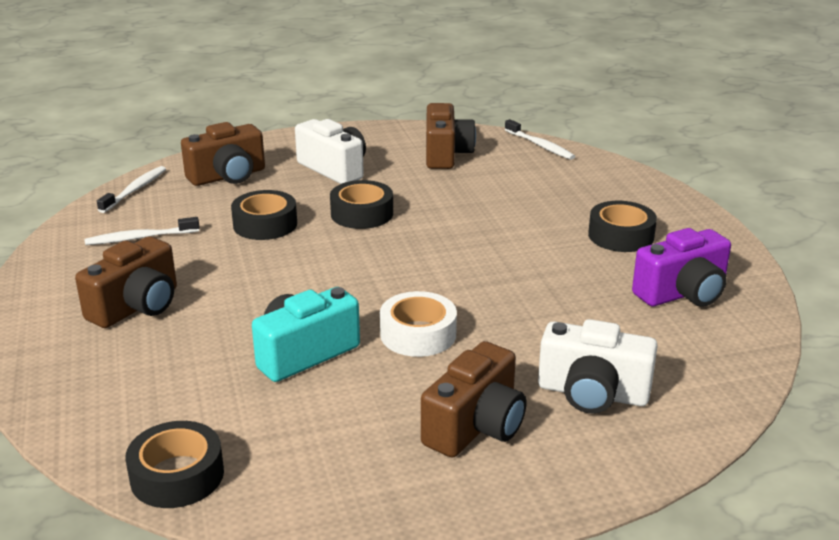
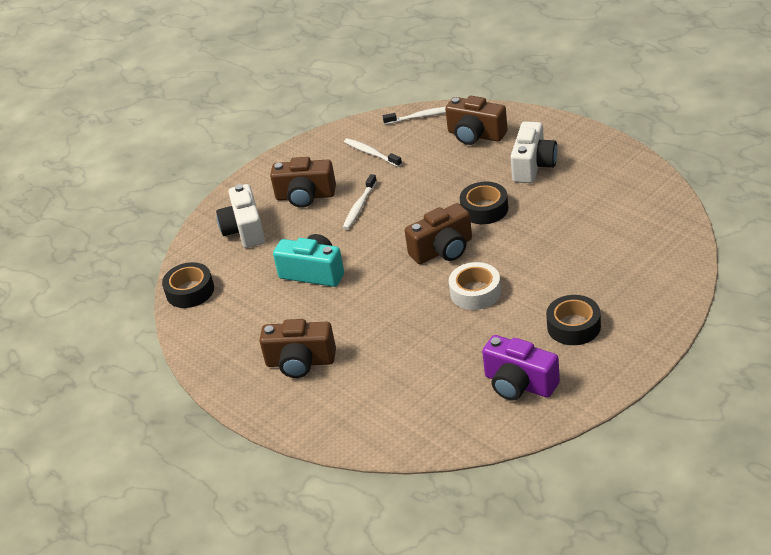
camera: 65 degrees right, 10 degrees up
black tape [231,190,297,240] -> none
white tape [380,291,457,357] -> white tape moved to [449,262,501,310]
brown camera [426,103,476,169] -> brown camera moved to [405,203,472,264]
white toothbrush [505,119,575,160] -> white toothbrush moved to [343,174,377,230]
white camera [538,319,658,414] -> white camera moved to [216,184,265,248]

